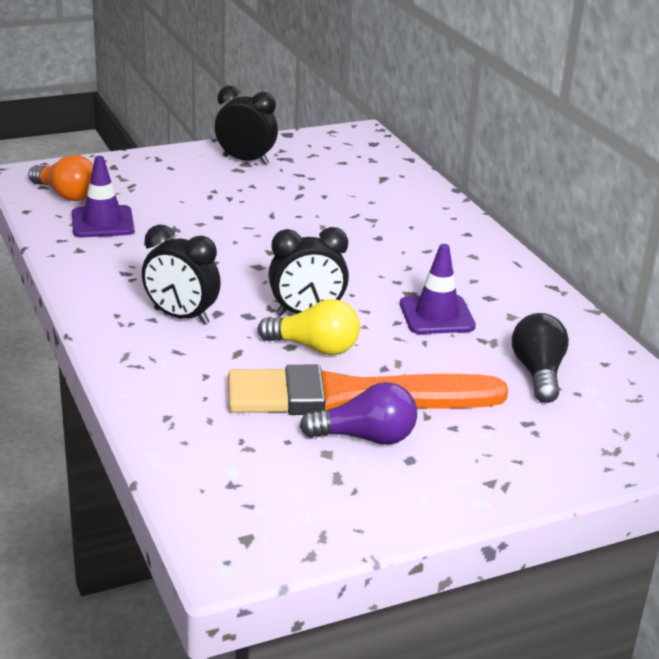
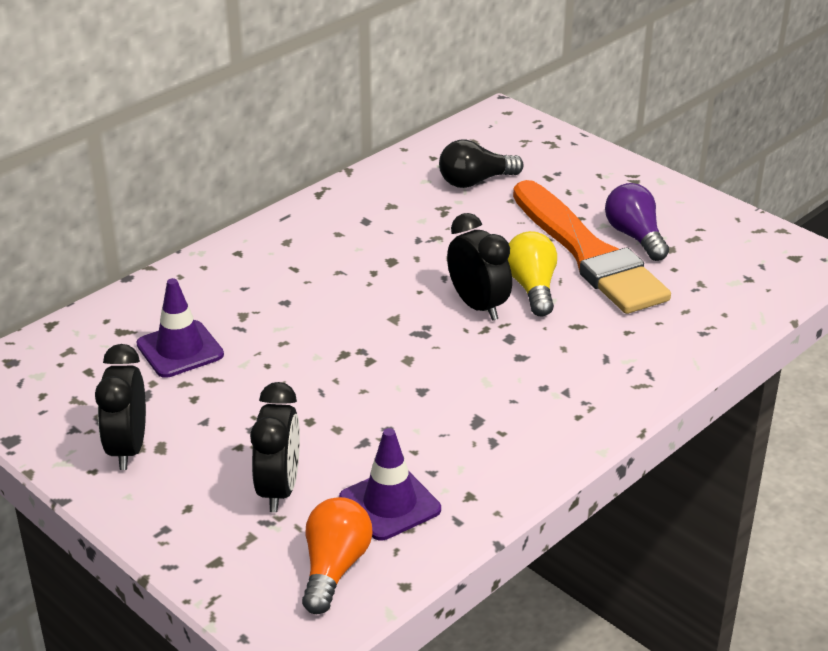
camera: 110 degrees left, 5 degrees up
black clock [142,225,221,325] -> black clock moved to [250,382,300,512]
purple traffic cone [400,244,476,334] -> purple traffic cone moved to [136,278,224,378]

